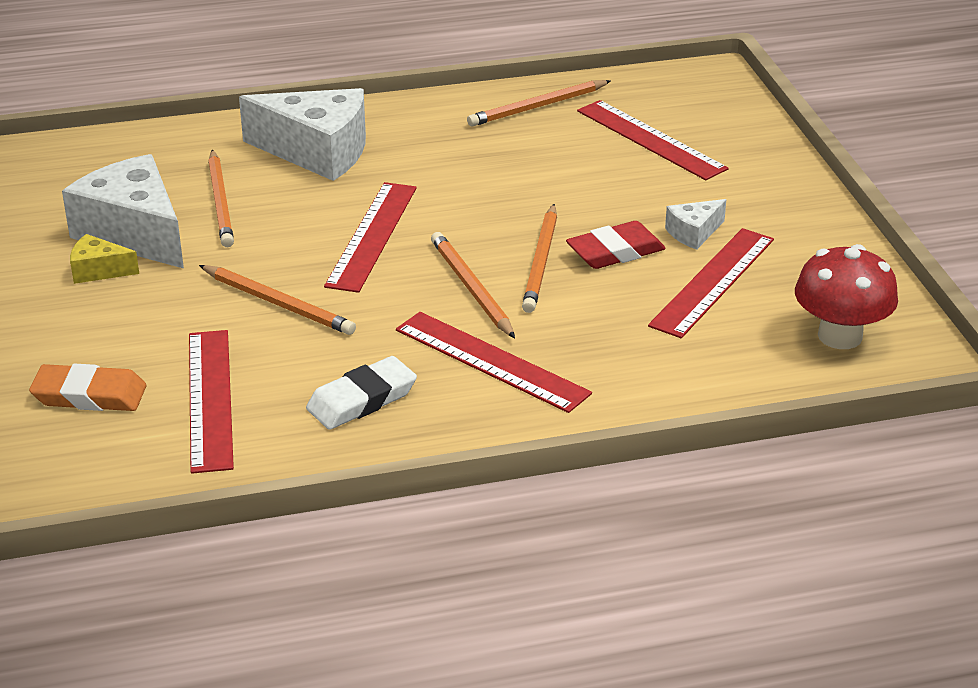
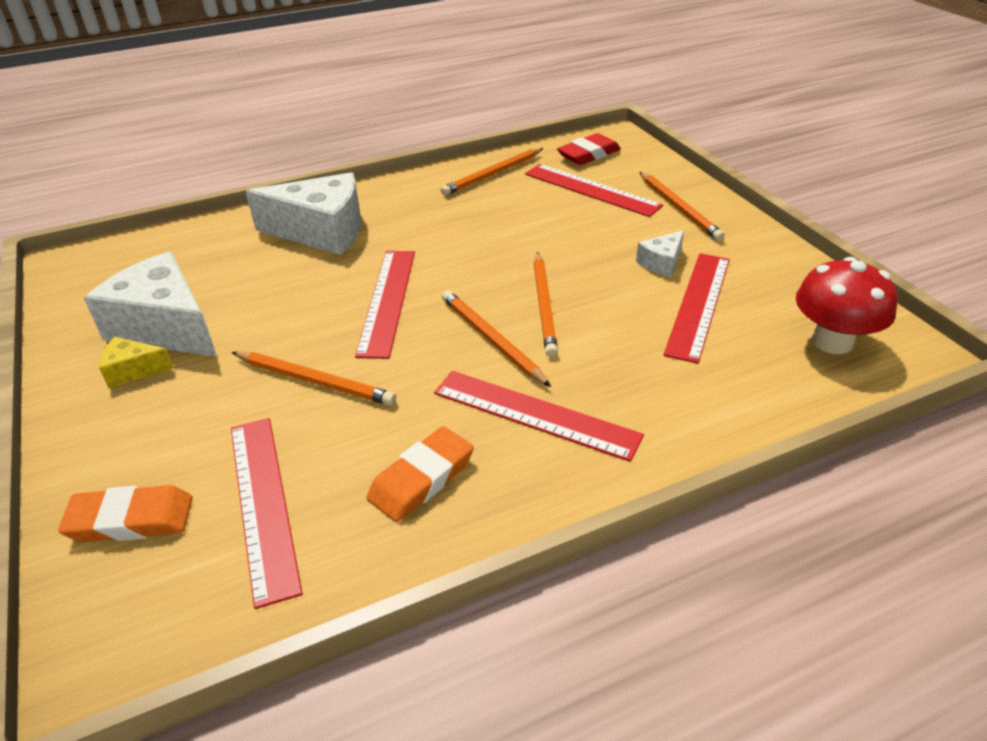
camera: 10 degrees left, 5 degrees up
orange pencil [208,150,234,247] -> orange pencil moved to [640,172,725,241]
white eraser [306,356,417,430] -> orange eraser [367,426,474,522]
red eraser [566,221,666,269] -> red eraser moved to [557,133,621,165]

